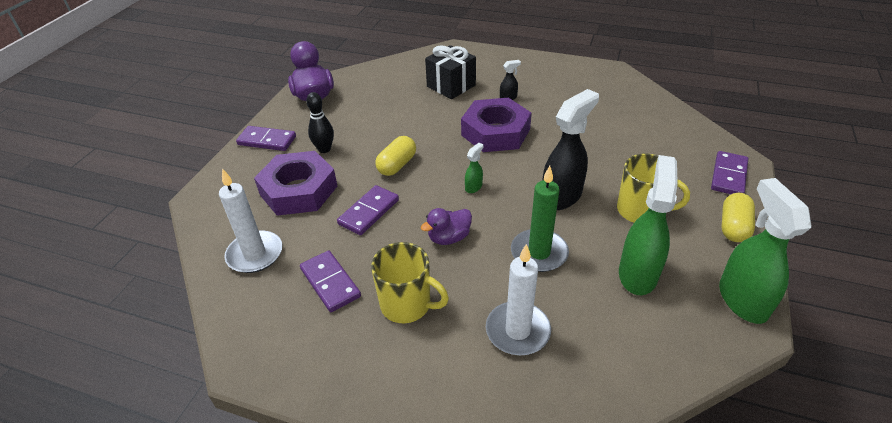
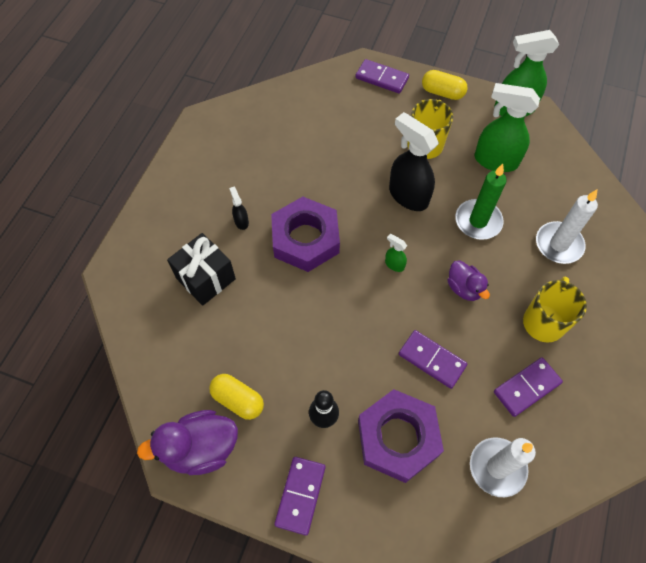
camera: 90 degrees left, 20 degrees up
yellow capsule [375,136,416,176] -> yellow capsule moved to [209,374,264,420]

